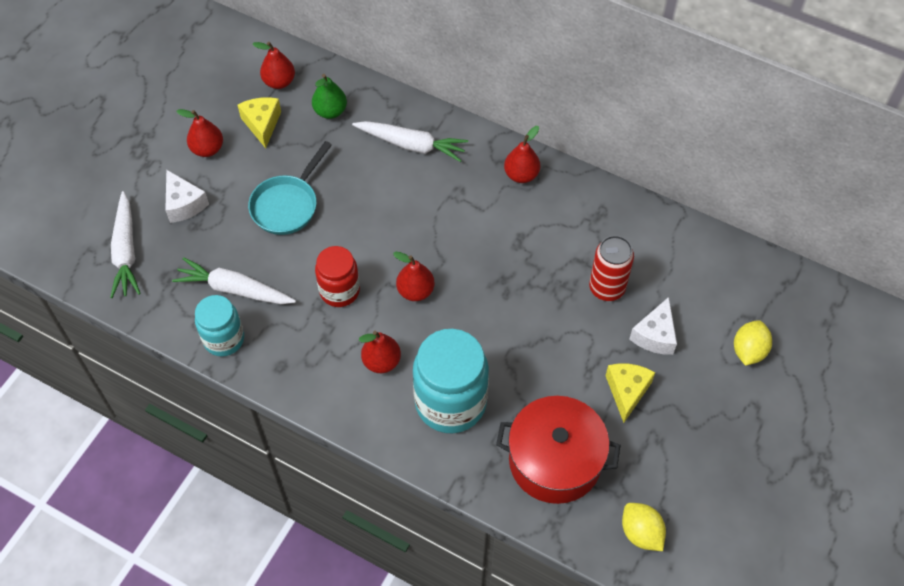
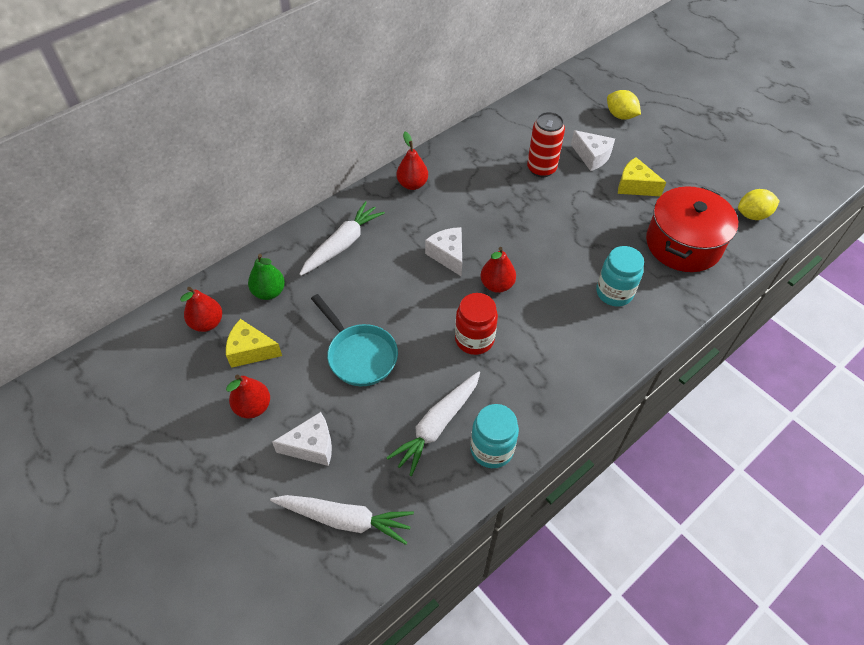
camera: 70 degrees left, 5 degrees down
red pear [359,331,401,373] -> none
turquoise jar [413,329,489,433] -> turquoise jar [596,246,644,307], size x0.60
none -> white cheese [425,227,462,277]

